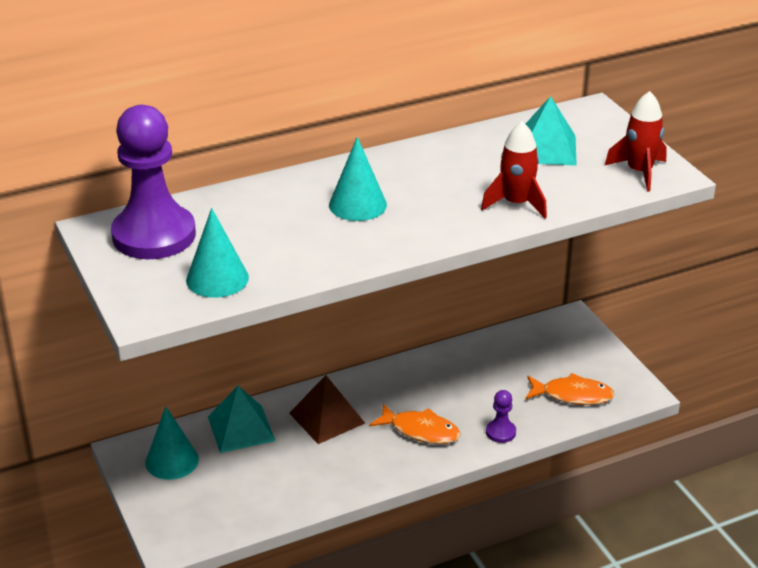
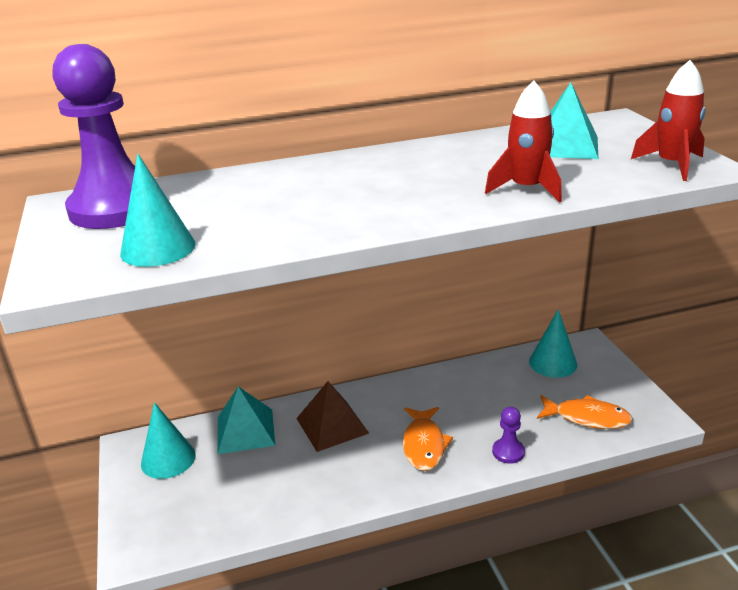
camera: 10 degrees right, 5 degrees down
turquoise cone [329,137,387,221] -> turquoise cone moved to [529,309,577,378]
orange fish [369,403,461,444] -> orange fish turned 60 degrees clockwise [403,407,453,471]

